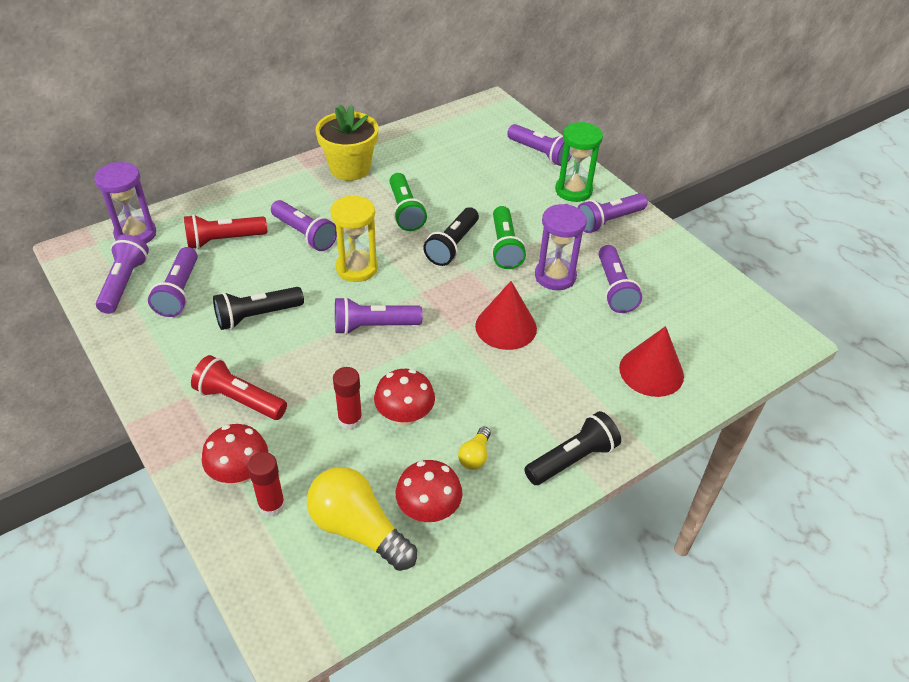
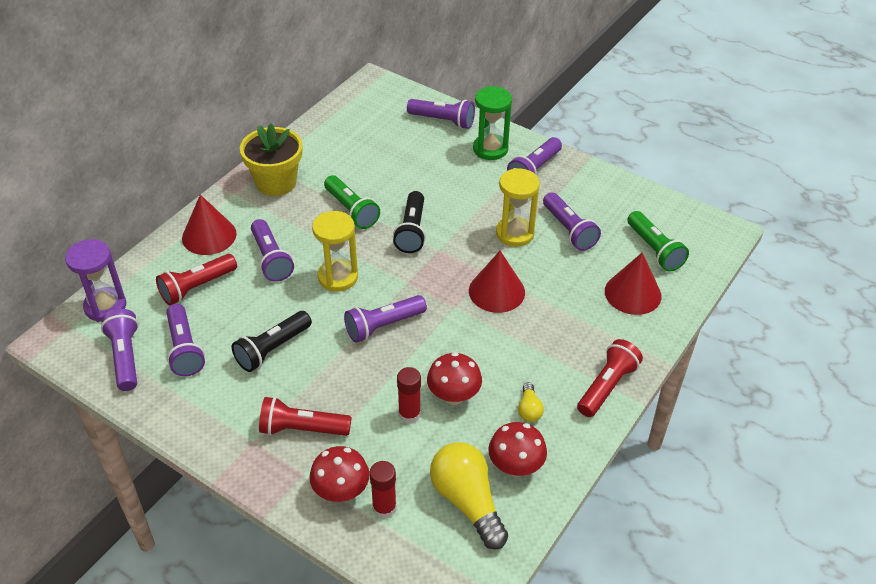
camera: 20 degrees left, 0 degrees up
purple flashlight [271,200,337,251] -> purple flashlight turned 45 degrees clockwise [251,219,294,282]
yellow light bulb [307,467,417,571] -> yellow light bulb turned 45 degrees clockwise [430,442,508,549]
green flashlight [491,206,526,269] -> green flashlight moved to [628,211,689,272]
black flashlight [524,411,621,485] -> red flashlight [577,339,643,417]
purple hourglass [535,204,587,290] -> yellow hourglass [496,168,540,247]
none -> red cone [182,195,237,255]

